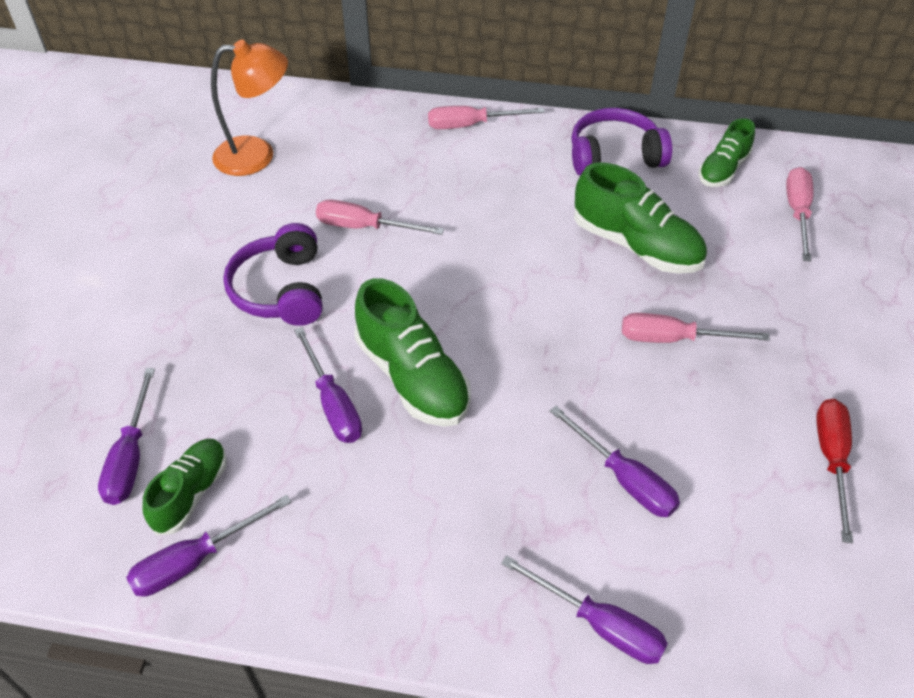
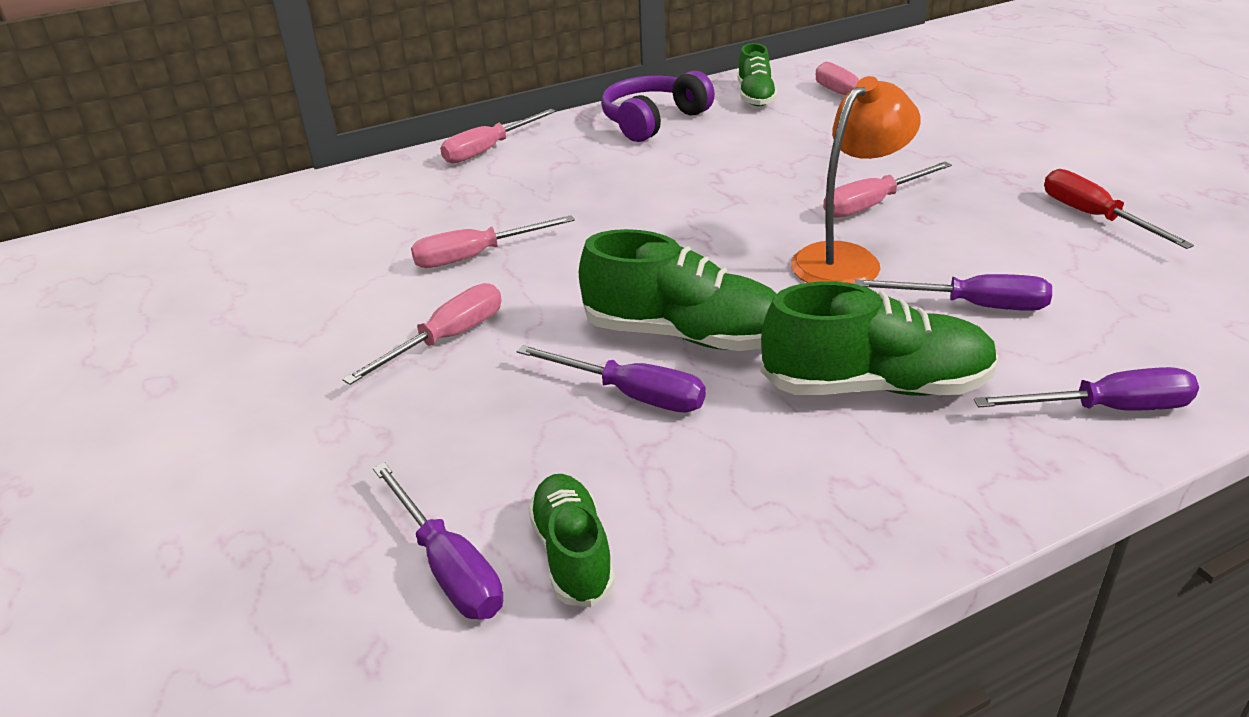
camera: 35 degrees left, 15 degrees down
purple screwdriver [126,495,291,597] -> none
orange lamp [211,40,288,176] -> orange lamp moved to [791,76,921,284]
purple headphones [223,223,323,326] -> pink screwdriver [343,283,502,385]
green shoe [574,162,707,274] -> green shoe moved to [760,281,999,396]

